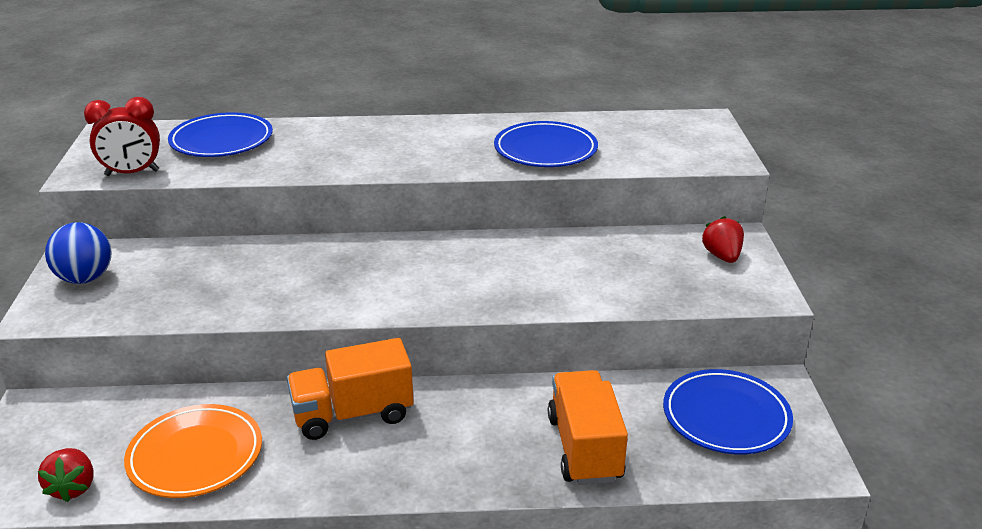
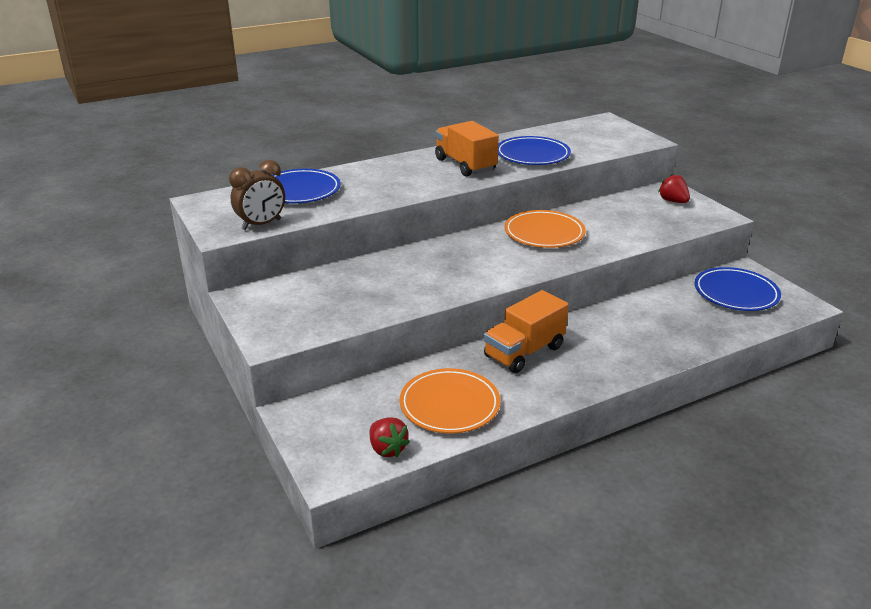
camera: 25 degrees left, 0 degrees up
blue ball [45,222,112,284] -> none
red clock [84,97,160,176] -> brown clock [229,160,285,230]
orange truck [548,370,628,485] -> orange truck moved to [435,121,499,177]
none -> orange plate [504,210,586,248]

